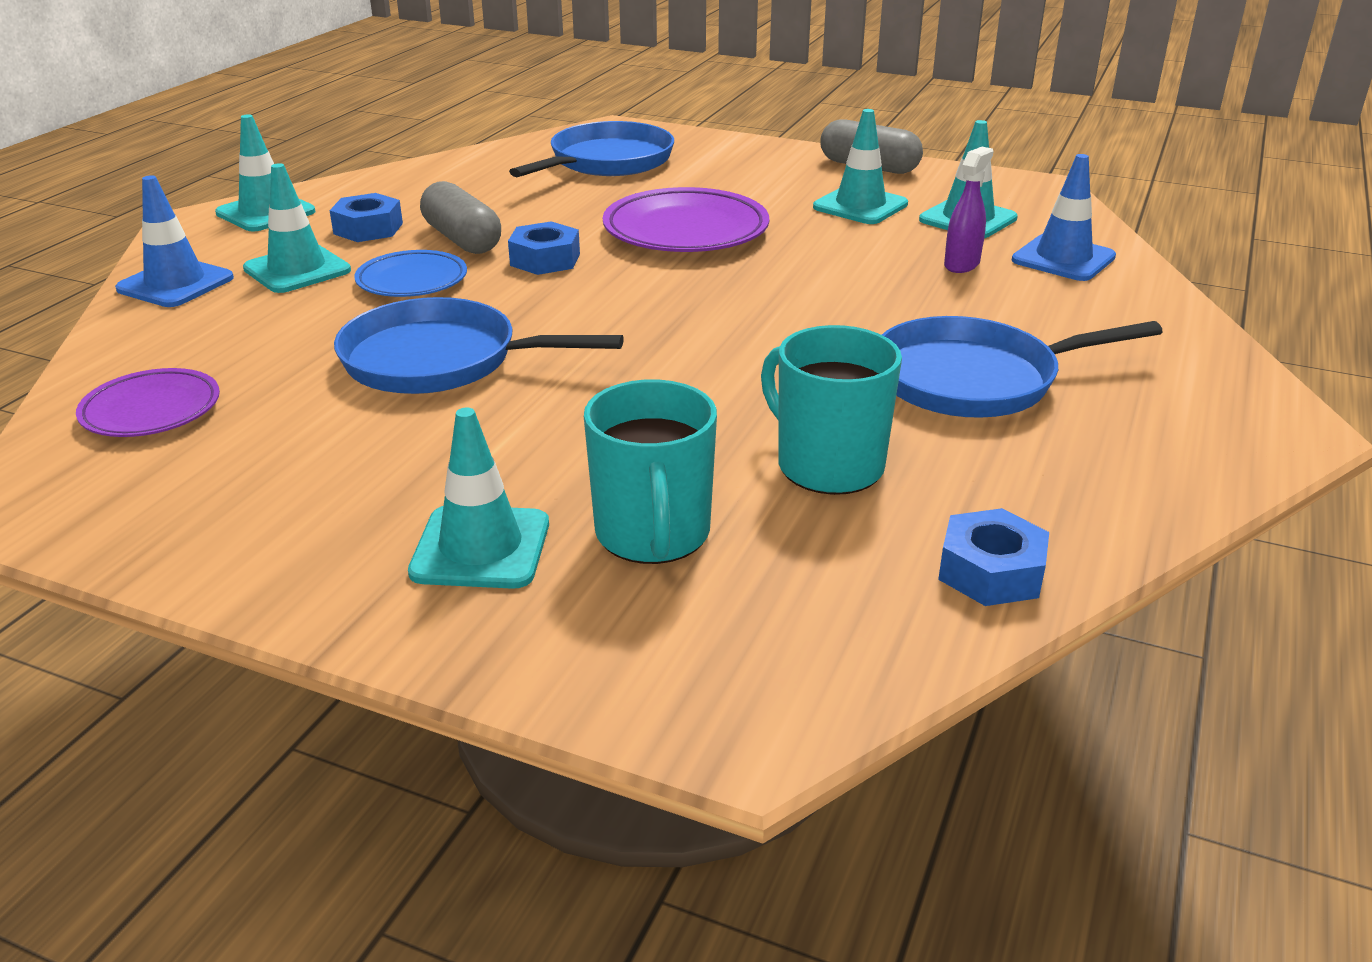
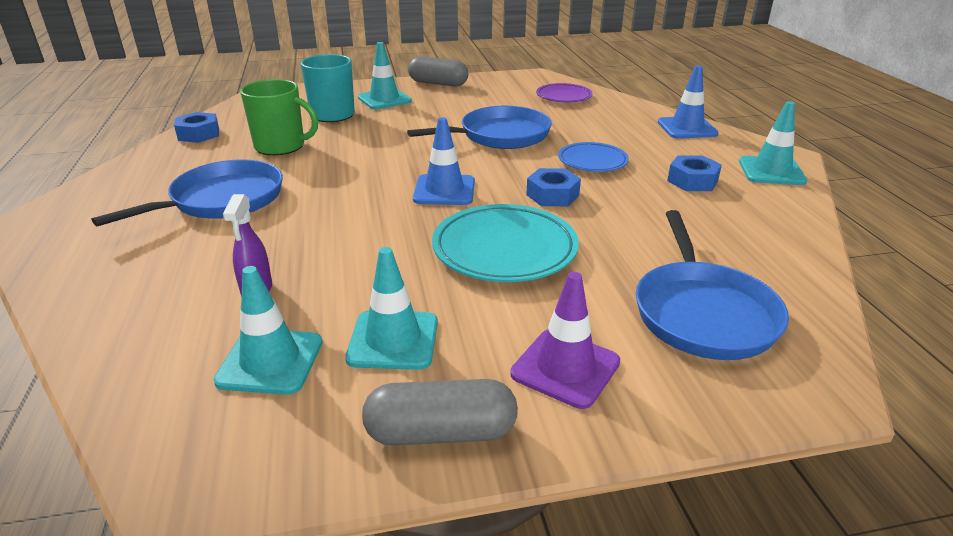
camera: 145 degrees right, 0 degrees up
turquoise traffic cone [243,163,351,293] -> none
grey capsule [420,181,501,254] -> grey capsule moved to [408,56,469,87]
purple plate [603,187,769,252] -> turquoise plate [432,204,579,282]
turquoise mug [761,325,902,495] -> green mug [240,79,318,155]
blue traffic cone [1012,154,1116,281] -> blue traffic cone moved to [413,117,475,205]
none -> purple traffic cone [510,272,620,409]

